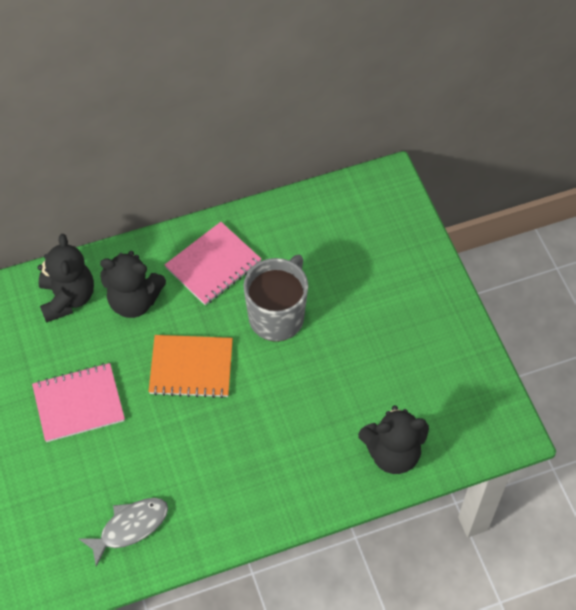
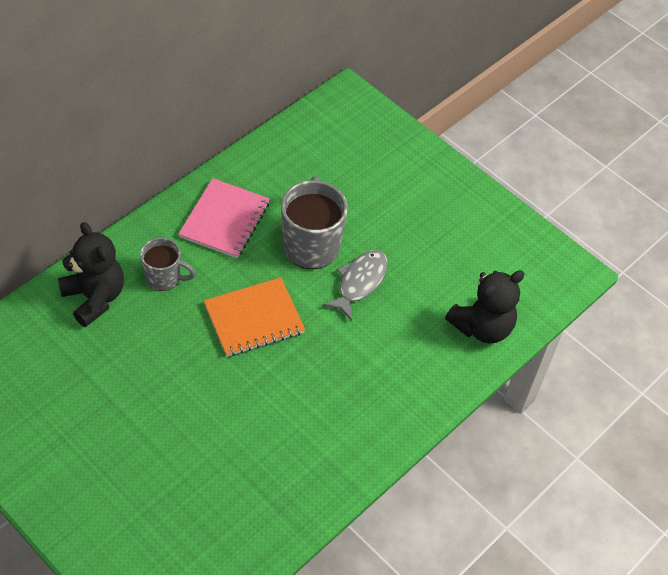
camera: 30 degrees left, 5 degrees down
pink notebook [32,363,125,442] -> none
grey fish [79,498,168,567] -> grey fish moved to [323,250,388,321]
black teddy bear [100,251,166,318] -> grey mug [140,237,196,291]

